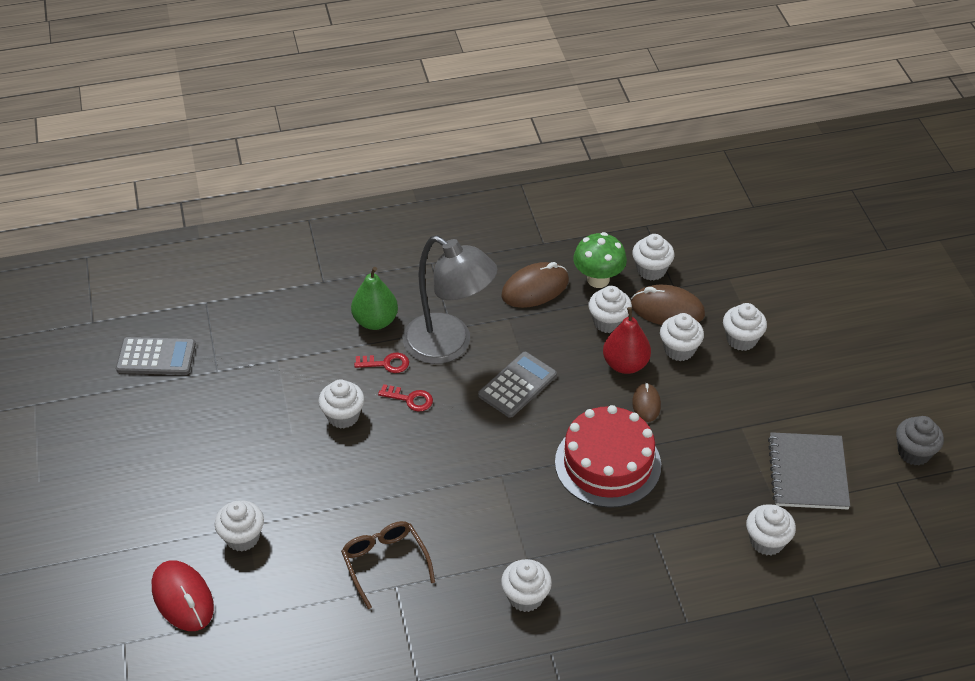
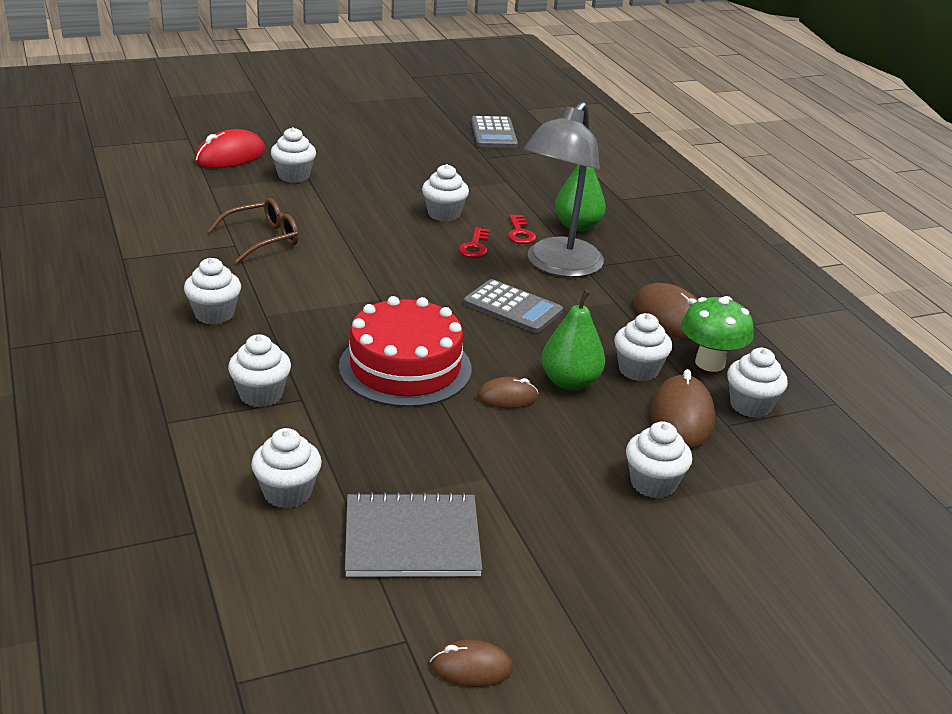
camera: 80 degrees right, 15 degrees down
red pear [603,307,651,374] -> green pear [542,290,605,391]
white cupcake [660,313,704,361] -> white cupcake moved to [228,334,291,407]
grey cupcake [896,416,944,465] -> brown mouse [430,640,513,687]

